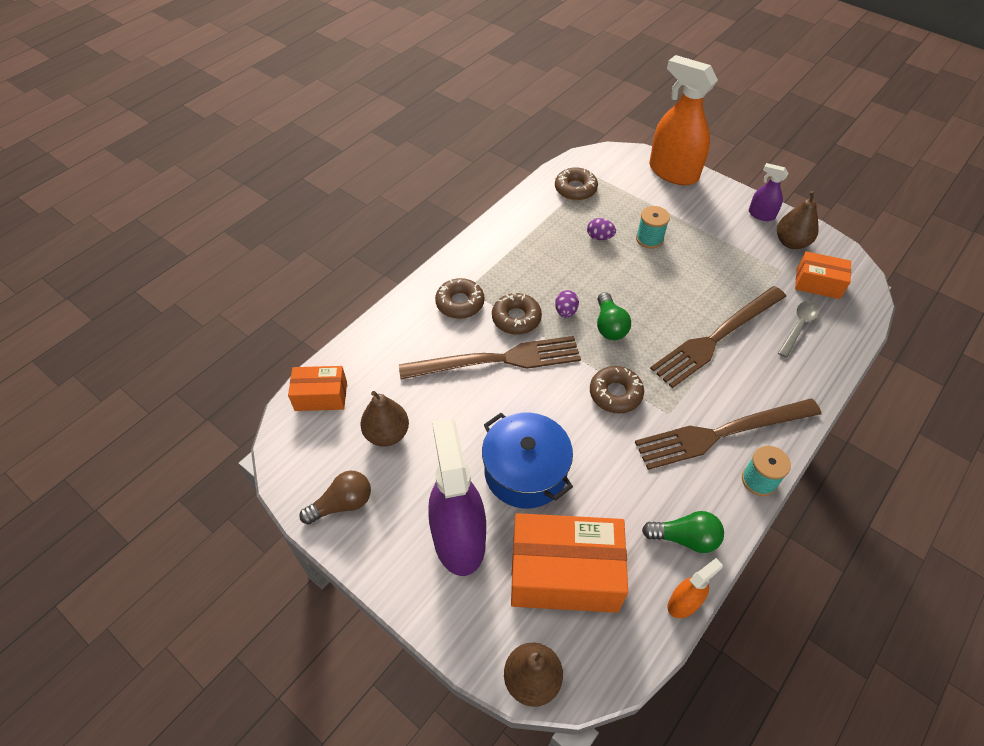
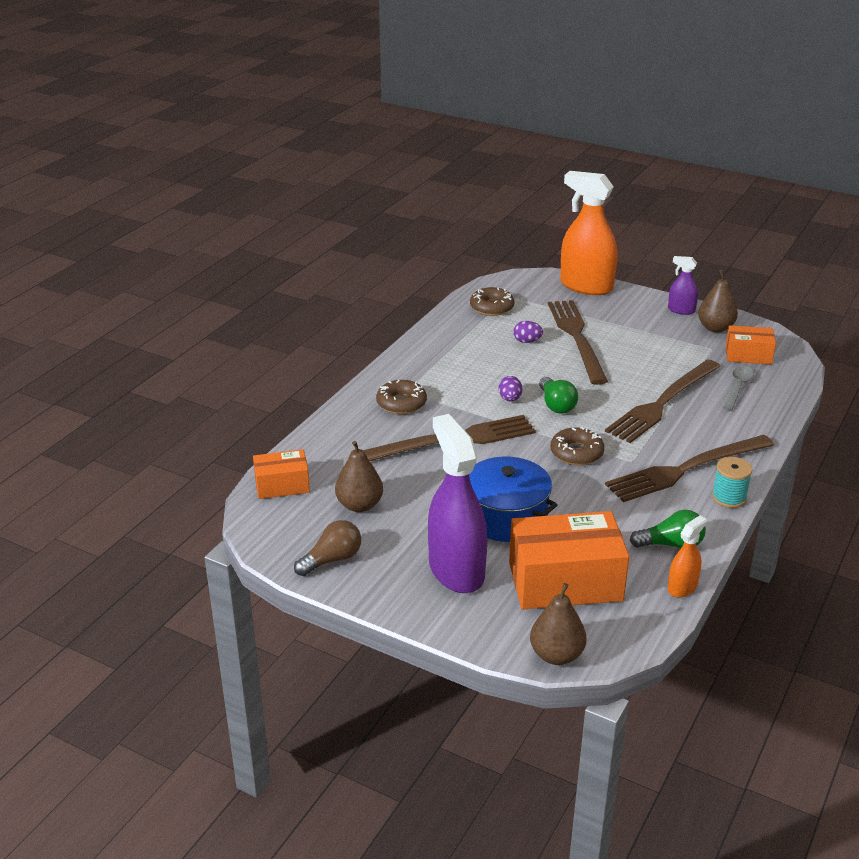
camera: 10 degrees left, 20 degrees down
brown donut [492,292,542,335] -> none
turquoise spool [636,206,670,249] -> brown fork [548,300,608,385]

